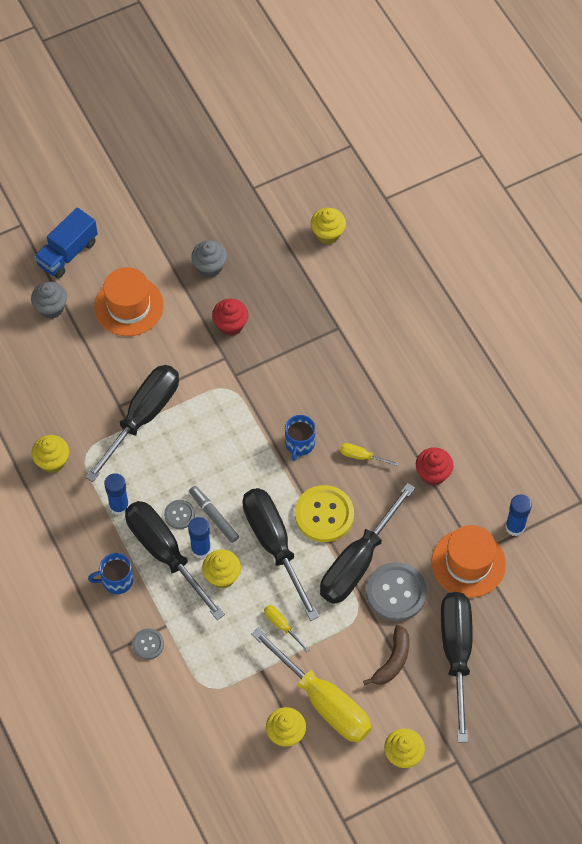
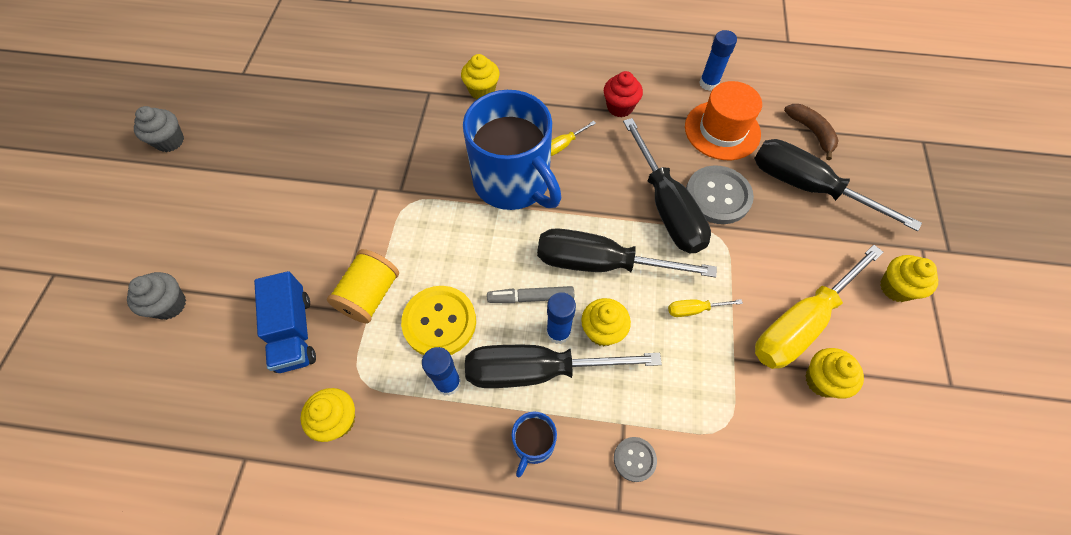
camera: 55 degrees left, 0 degrees up
blue truck [34,207,98,279] -> blue truck moved to [254,271,316,373]
black screwdriver [85,365,179,482] -> yellow spool [327,249,399,323]
orange hat [94,267,164,336] -> none
grey button [164,500,195,529] -> none
grey cupcake [191,240,227,278] -> grey cupcake moved to [134,106,184,152]
red cupcake [212,299,248,336] -> none
yellow screwdriver [251,628,371,742] -> yellow screwdriver turned 150 degrees clockwise [755,245,884,369]
blue mug [285,415,316,461] -> blue mug [463,90,561,210], size x2.32
yellow button [295,485,354,542] -> yellow button moved to [401,286,476,355]
yellow cupcake [311,208,346,244] -> yellow cupcake moved to [461,54,499,99]
brown banana [363,625,410,685] -> brown banana moved to [784,104,839,160]

